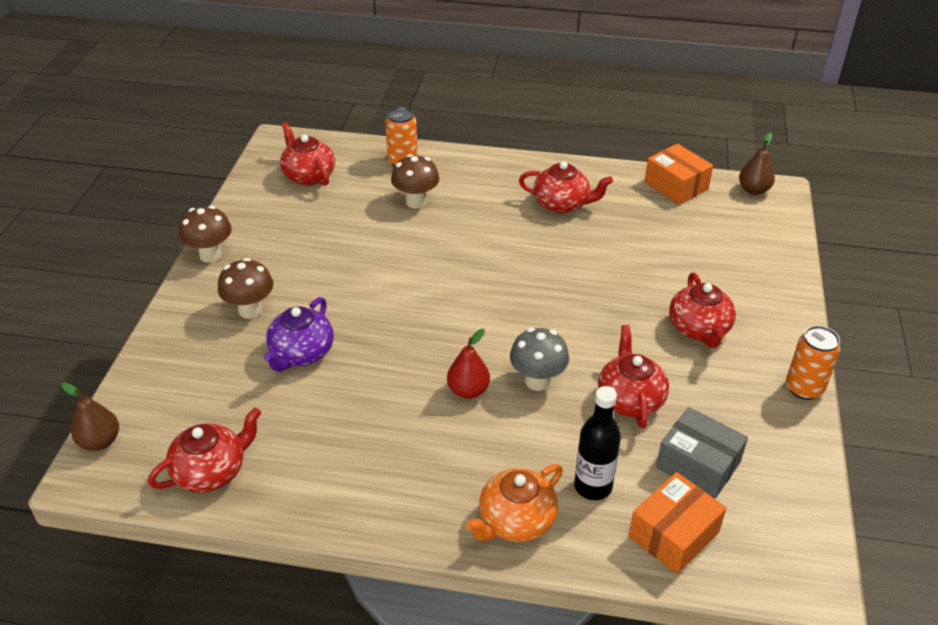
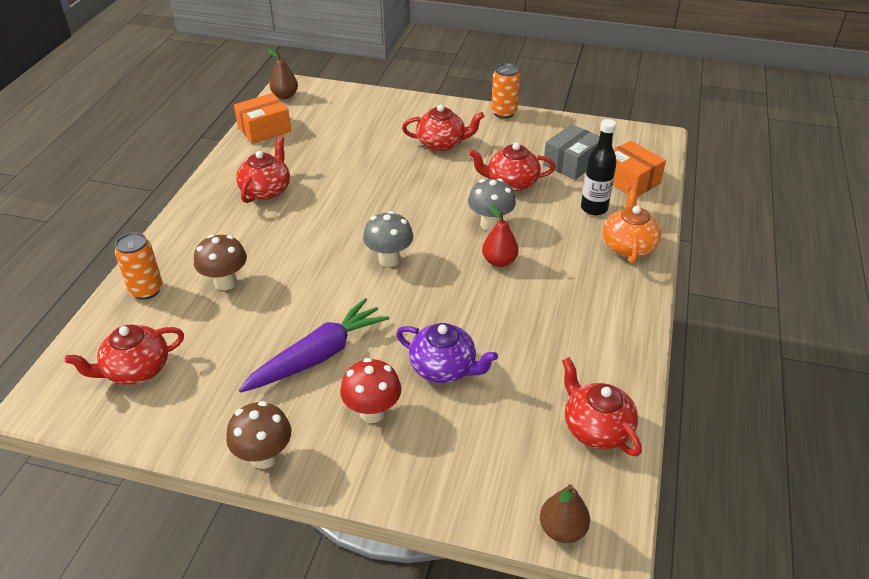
camera: 85 degrees left, 0 degrees up
brown mushroom [218,258,273,319] -> red mushroom [340,358,401,423]
orange teapot [465,464,563,542] -> orange teapot turned 135 degrees counterclockwise [603,186,661,264]
none -> purple carrot [239,298,389,393]
none -> grey mushroom [363,211,413,267]

